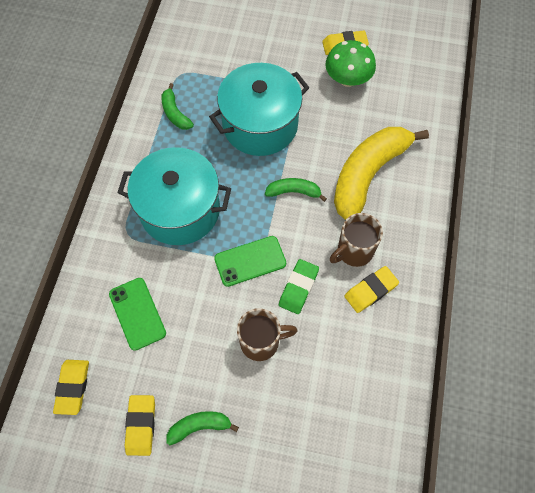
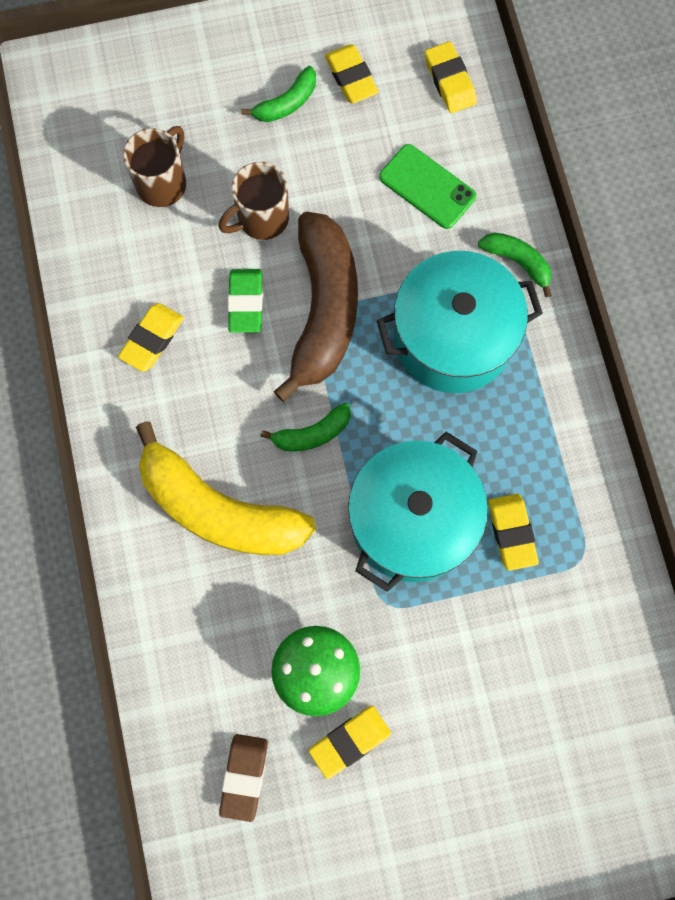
camera: 155 degrees right, 10 degrees up
green banana [161,83,194,130] -> green banana moved to [478,233,552,297]
green phone [214,236,286,287] -> brown banana [274,212,358,402]
brown mug [330,213,383,267] -> brown mug moved to [123,126,186,207]
yellow banana [334,127,429,220] -> yellow banana turned 105 degrees clockwise [136,421,316,555]
none -> brown eraser [219,734,268,822]
none -> yellow eraser [488,494,539,571]

